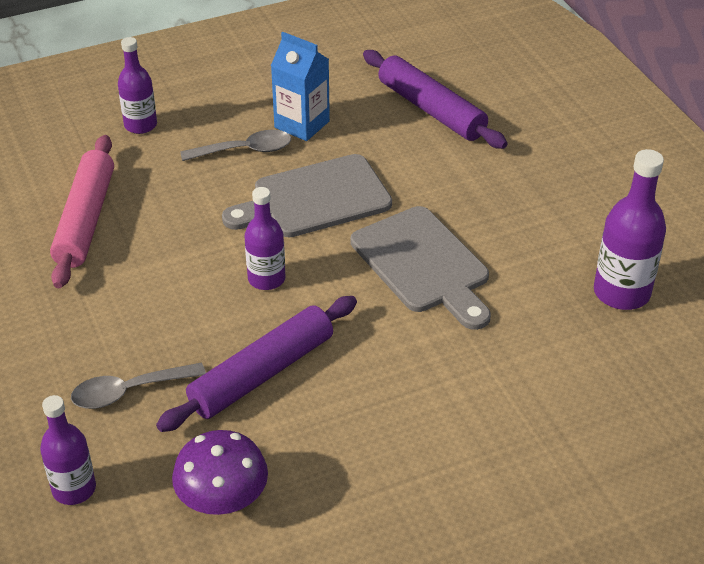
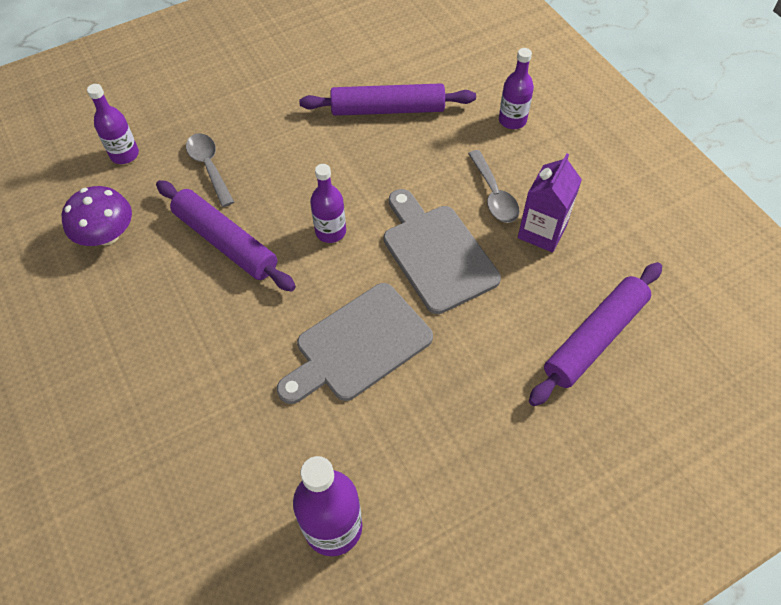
camera: 85 degrees right, 15 degrees up
pink rolling pin [50,135,114,288] -> purple rolling pin [299,83,476,116]
blue carton [271,32,330,141] -> purple carton [518,153,582,252]

